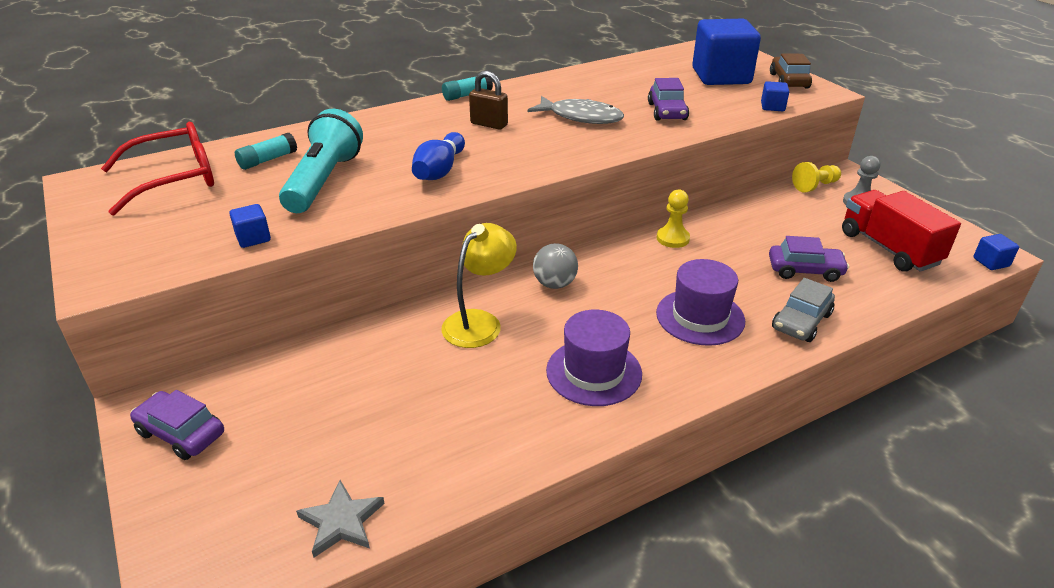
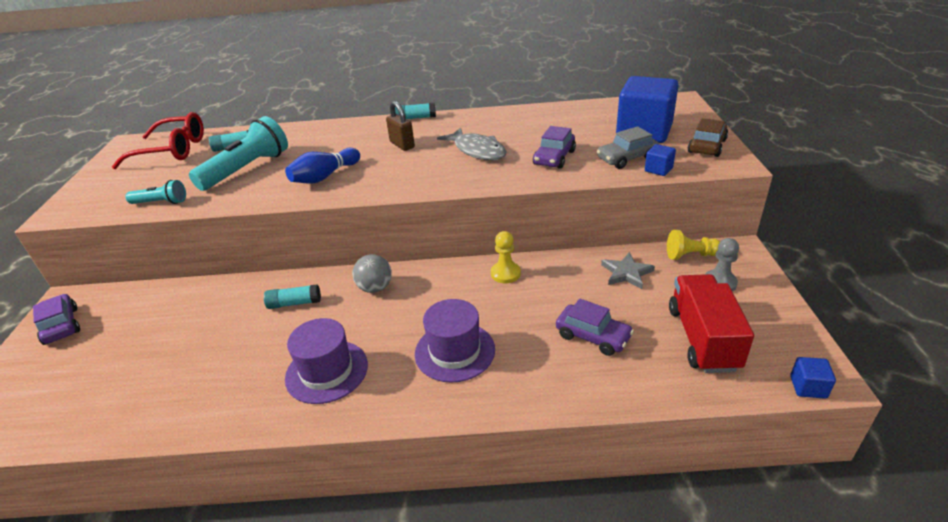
camera: 30 degrees right, 0 degrees up
blue cube [229,204,271,248] -> turquoise flashlight [125,180,186,204]
grey star [296,480,385,558] -> grey star moved to [601,252,655,289]
yellow lamp [441,223,517,348] -> turquoise glue stick [264,284,321,309]
grey car [772,278,835,342] -> grey car moved to [597,126,659,169]

